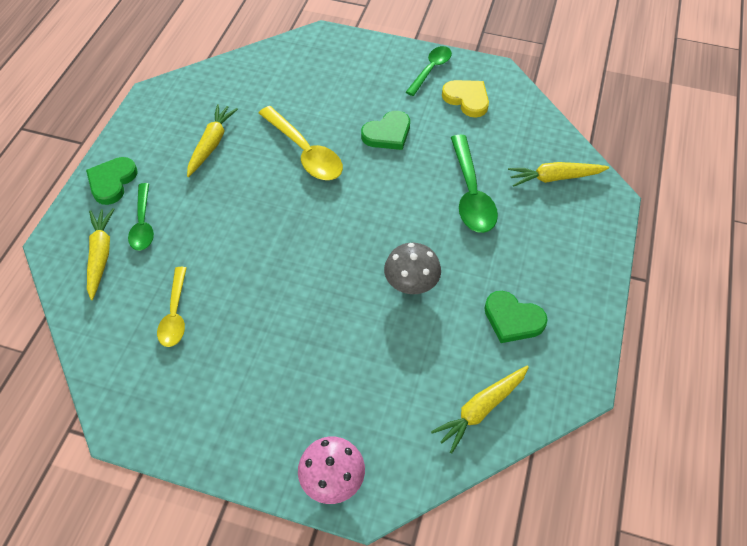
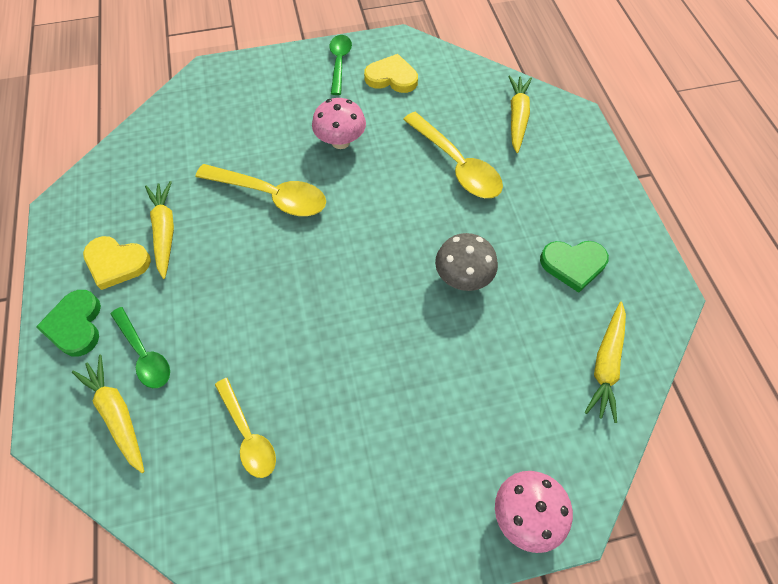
camera: 30 degrees left, 5 degrees up
green heart [361,111,410,150] -> pink mushroom [312,98,366,149]
green spoon [451,135,498,233] -> yellow spoon [403,112,503,198]
yellow carrot [508,162,609,187] -> yellow carrot turned 135 degrees clockwise [508,76,532,153]
none -> yellow heart [83,236,151,290]

